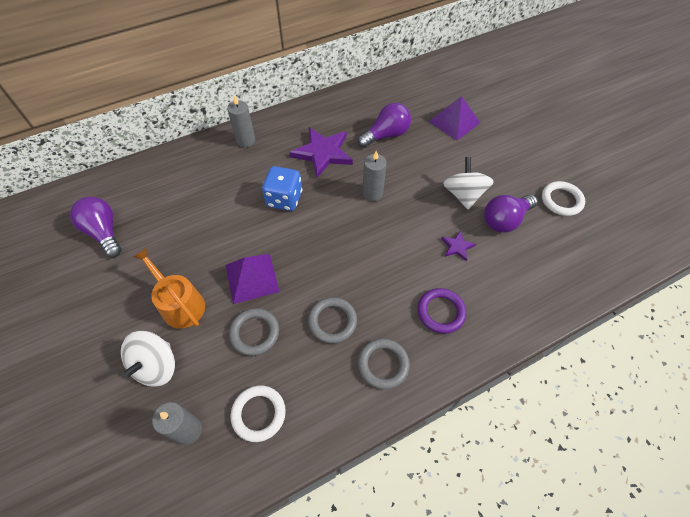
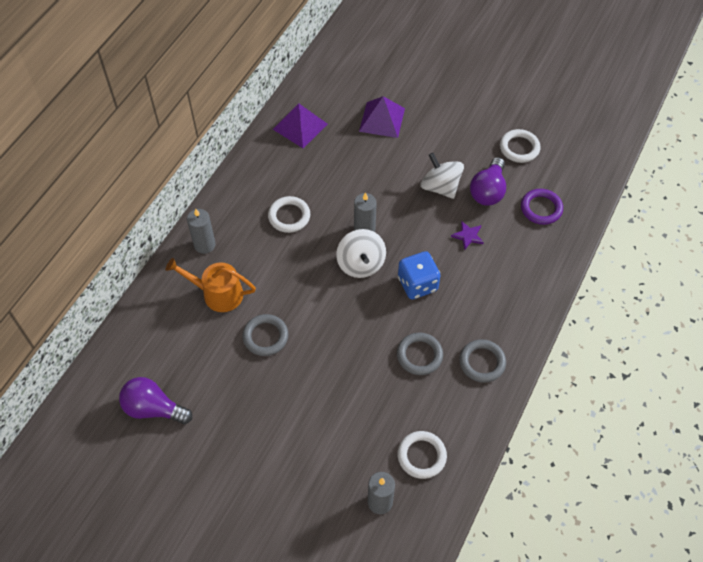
camera: 35 degrees left, 0 degrees up
white spinning top [121,331,175,387] -> white spinning top moved to [336,229,386,278]
orange watering can [133,248,205,329] -> orange watering can moved to [166,258,256,312]
purple pyramid [226,254,279,304] -> purple pyramid moved to [273,103,328,148]
grey ring [229,308,279,356] -> grey ring moved to [242,314,289,356]
blue dice [262,166,302,211] -> blue dice moved to [398,251,440,299]
purple star [289,127,353,178] -> white ring [268,196,310,233]
purple light bulb [358,103,411,148] -> none
purple ring [418,288,466,334] -> purple ring moved to [521,189,563,225]

